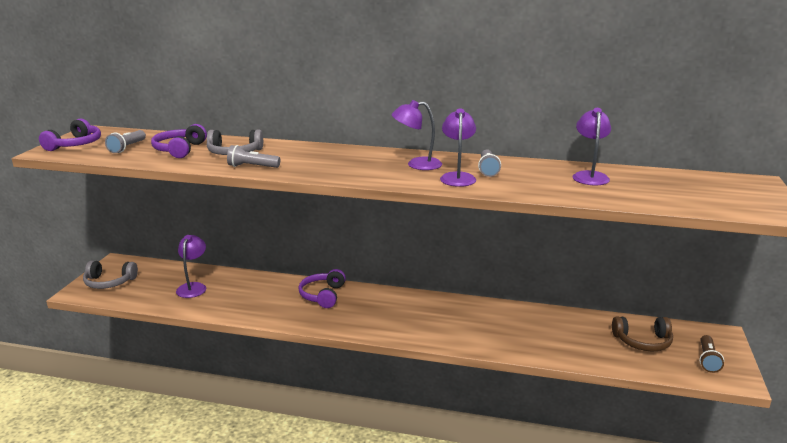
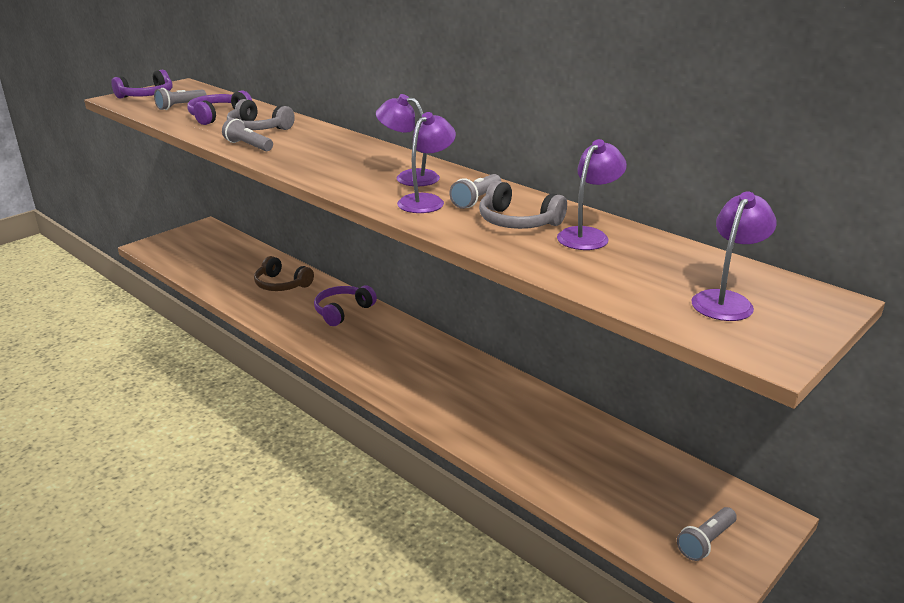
camera: 30 degrees right, 5 degrees up
grey headphones [83,261,138,289] -> grey headphones moved to [479,180,567,229]
purple lamp [176,235,206,298] -> purple lamp moved to [692,191,777,321]
brown headphones [612,316,673,351] -> brown headphones moved to [254,256,314,291]
brown flashlight [699,335,724,373] -> grey flashlight [677,507,737,561]

